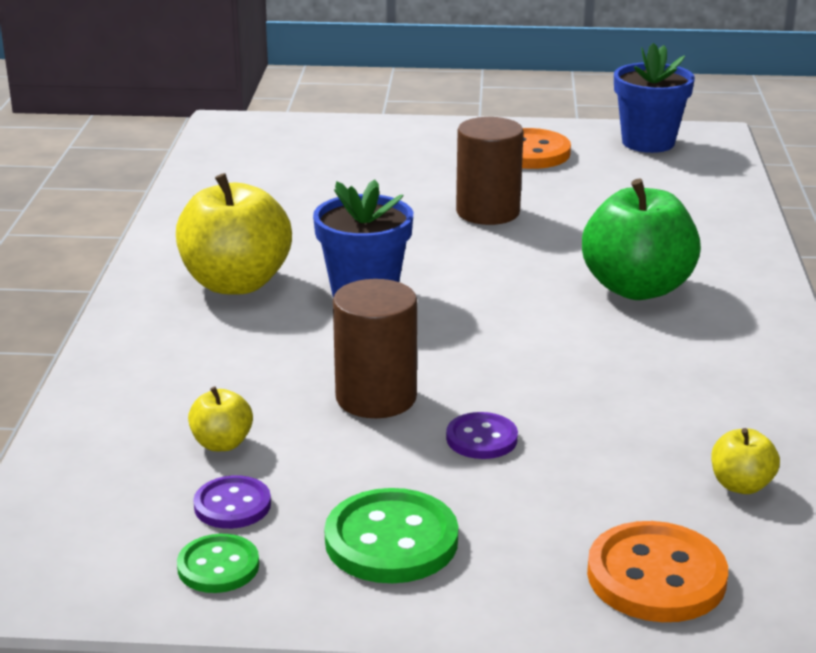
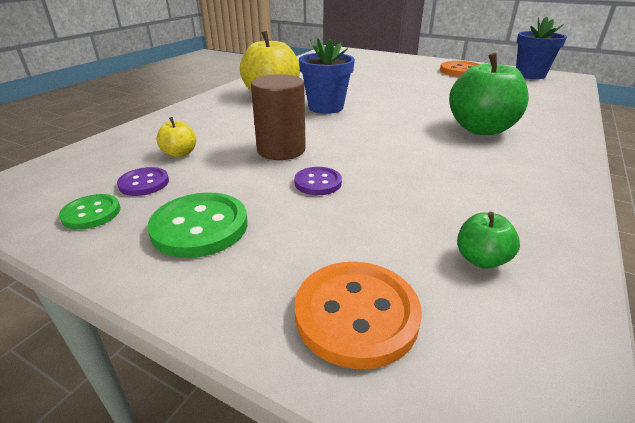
camera: 25 degrees right, 5 degrees up
brown cylinder [456,117,524,225] -> none
yellow apple [711,428,780,494] -> green apple [457,212,520,269]

